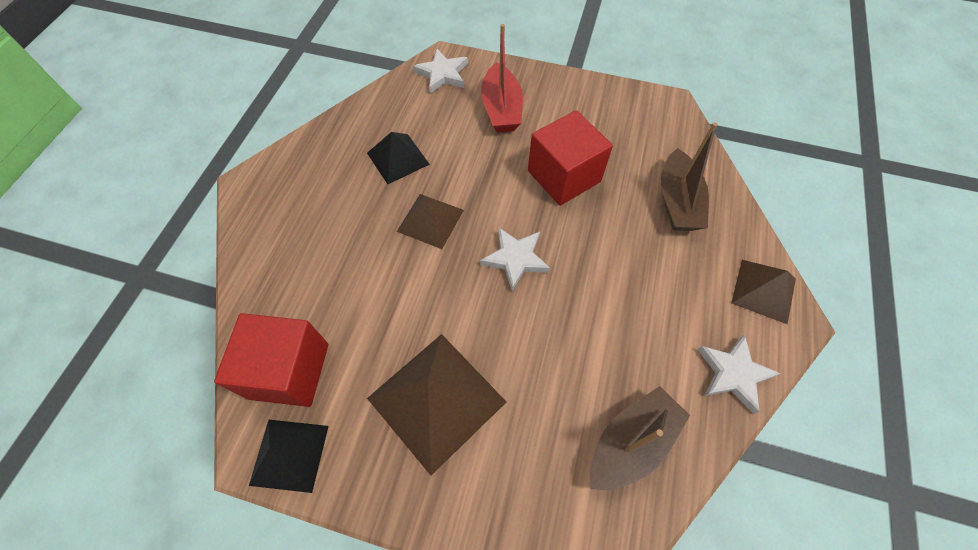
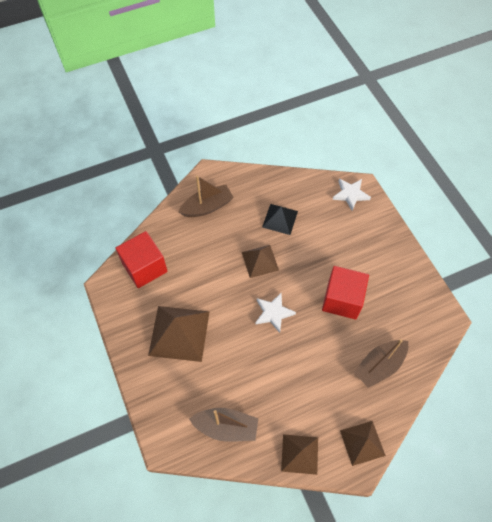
camera: 50 degrees right, 0 degrees up
black pyramid [249,420,328,493] -> none
red boat [481,24,523,133] -> none
white star [698,335,781,414] -> brown pyramid [281,434,318,475]
none -> brown boat [178,176,234,217]

